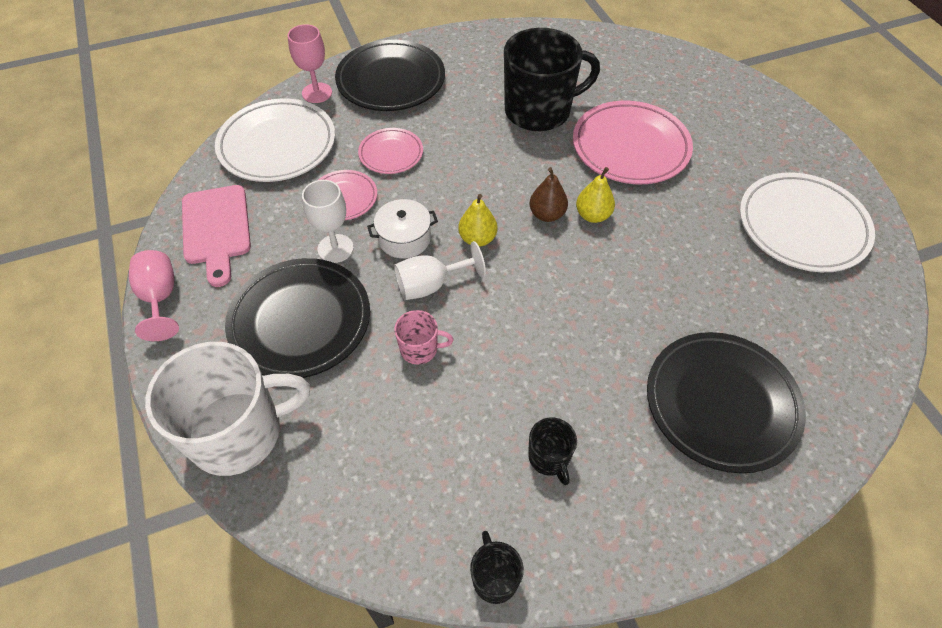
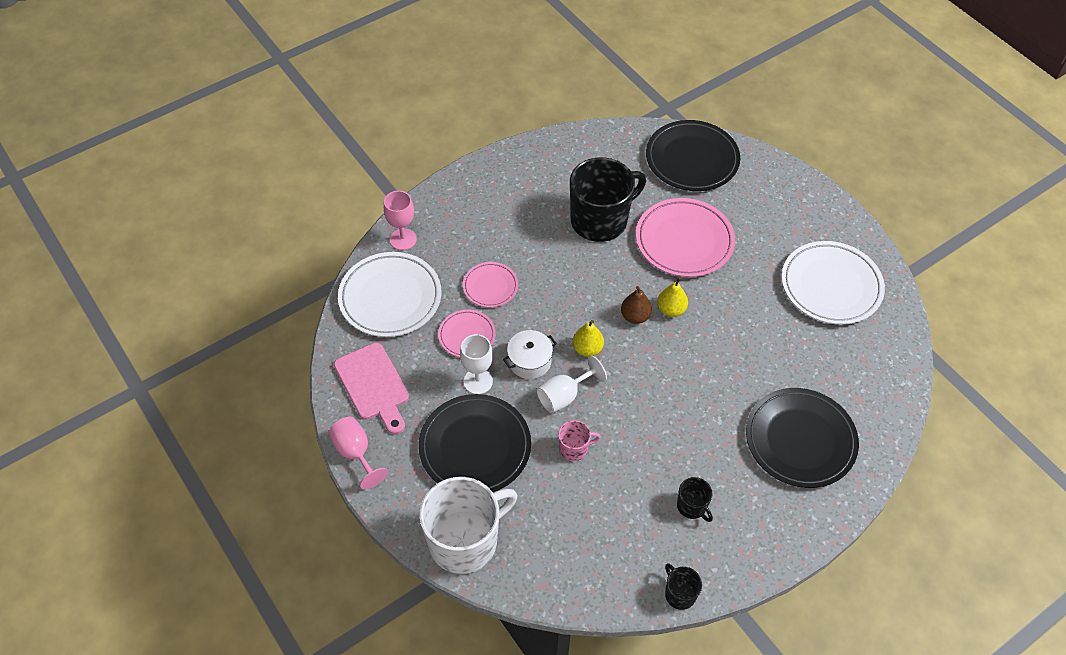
camera: 15 degrees left, 0 degrees up
black plate [335,40,445,111] -> black plate moved to [646,120,740,191]

